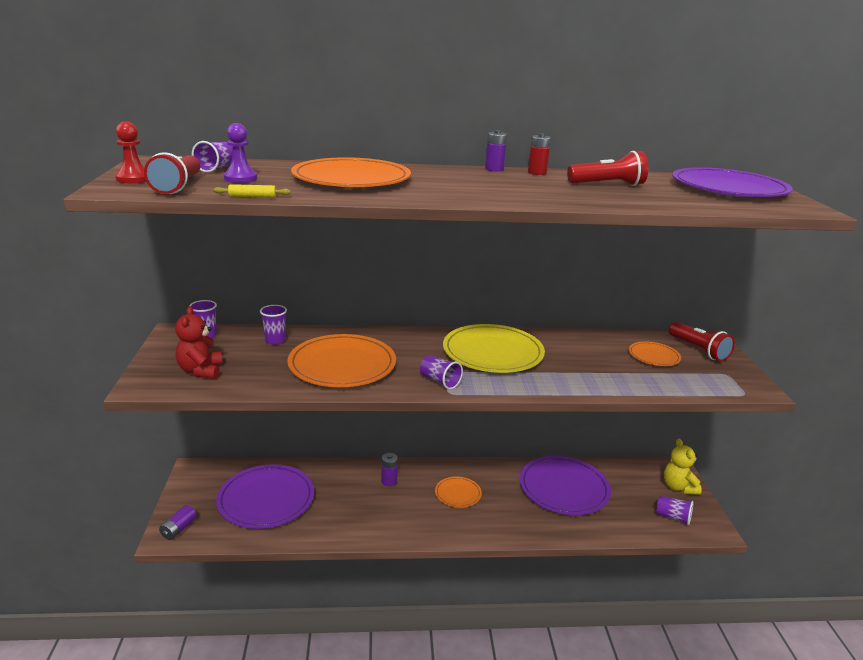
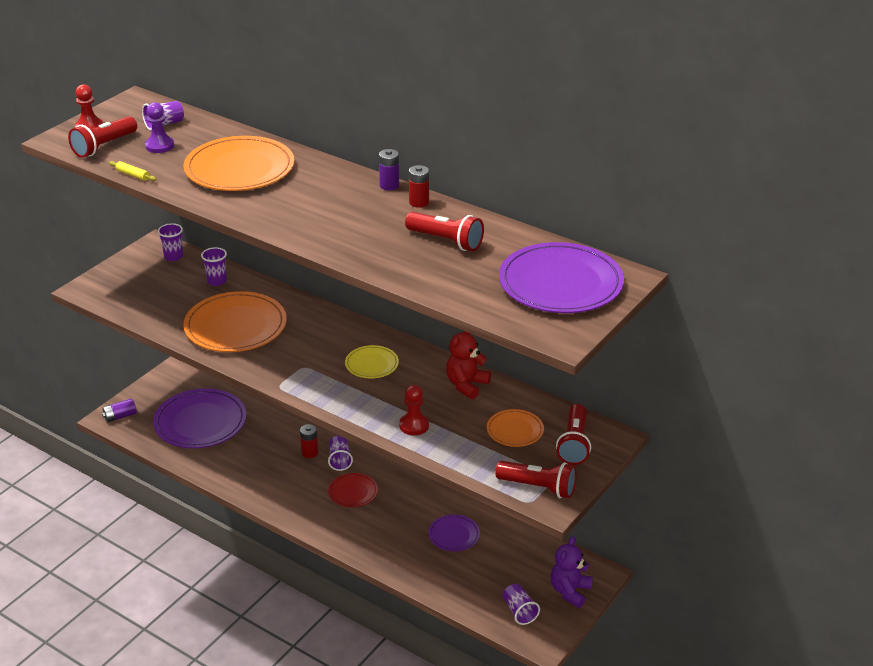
camera: 40 degrees right, 10 degrees up
red teddy bear [175,306,223,379] -> red teddy bear moved to [446,331,491,399]
purple battery [381,453,398,486] -> red battery [300,424,318,458]
purple cup [420,355,463,390] -> purple cup moved to [328,436,353,471]
orange plate [435,476,482,508] -> red plate [328,473,378,507]
yellow plate [443,324,545,373] -> yellow plate [345,345,399,379], size x0.51
purple plate [520,456,611,515] -> purple plate [428,515,480,551], size x0.51
yellow teddy bear [664,439,702,495] -> purple teddy bear [551,536,593,608]
none -> red pawn [399,385,429,435]
none -> red flashlight [495,461,577,498]

